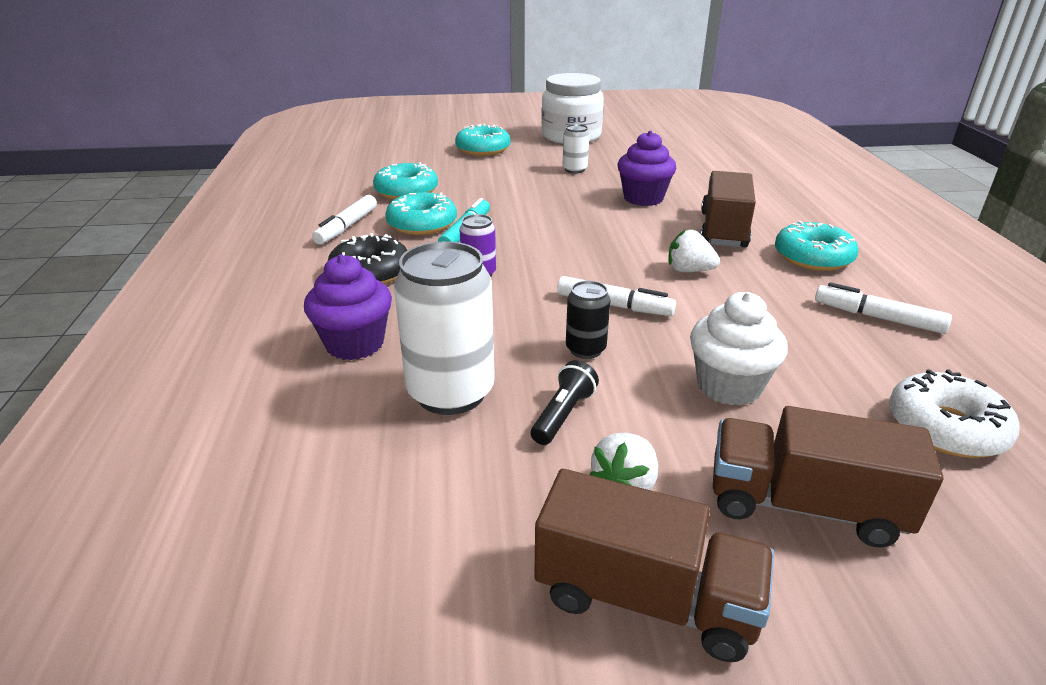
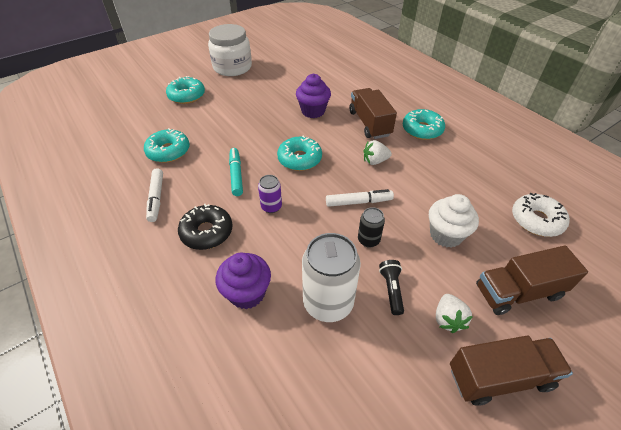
camera: 30 degrees left, 15 degrees up
turquoise donut [385,192,457,235] -> turquoise donut moved to [277,136,322,171]
white can [562,124,589,173] -> none
white marker [815,282,952,334] -> none

